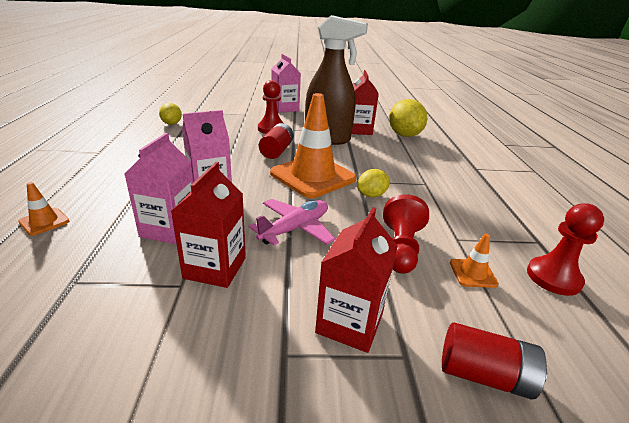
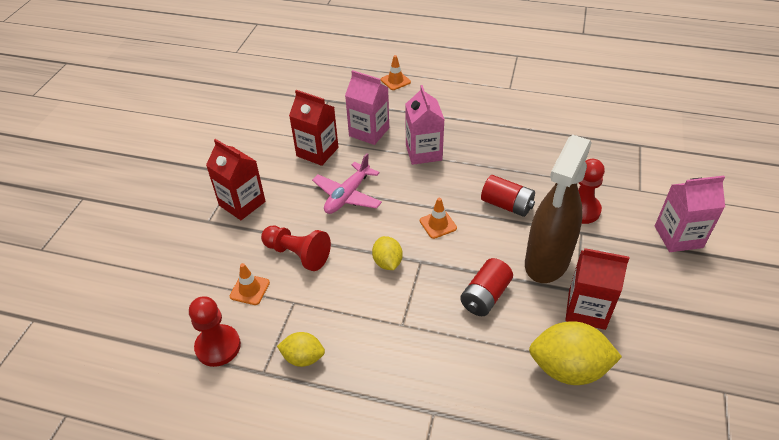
camera: 110 degrees right, 15 degrees up
yellow lemon [159,103,182,125] -> yellow lemon moved to [277,332,325,367]
pink plane [248,199,335,245] -> pink plane turned 60 degrees clockwise [312,153,382,214]
orange traffic cone [270,93,356,198] -> orange traffic cone [420,198,457,239], size x0.41
red battery [442,322,547,400] -> red battery moved to [460,258,513,316]

